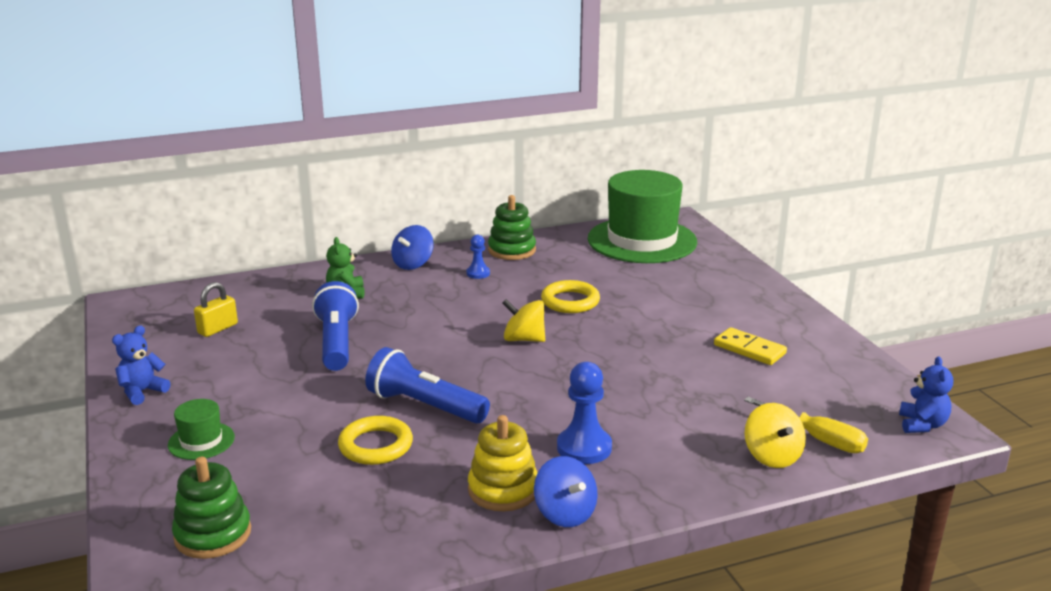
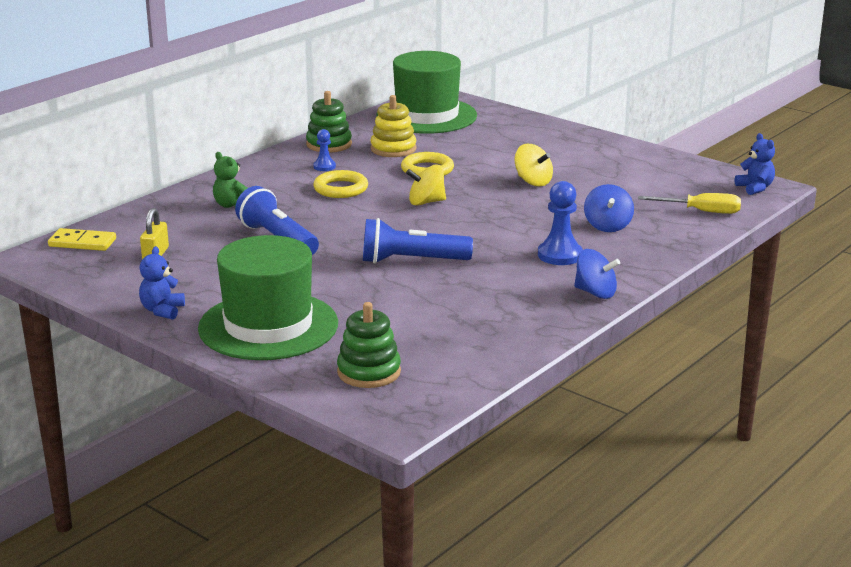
camera: 30 degrees left, 0 degrees up
green hat [168,399,235,460] -> green hat [198,235,338,360], size x2.37
yellow ring [338,416,413,465] -> yellow ring moved to [313,170,368,198]
blue spinning top [391,225,434,270] -> blue spinning top moved to [584,184,634,232]
yellow stacking toy [468,415,538,511] -> yellow stacking toy moved to [370,95,417,157]
yellow domino [714,327,787,365] -> yellow domino moved to [48,228,116,251]
yellow spinning top [744,403,806,468] -> yellow spinning top moved to [514,144,553,186]

